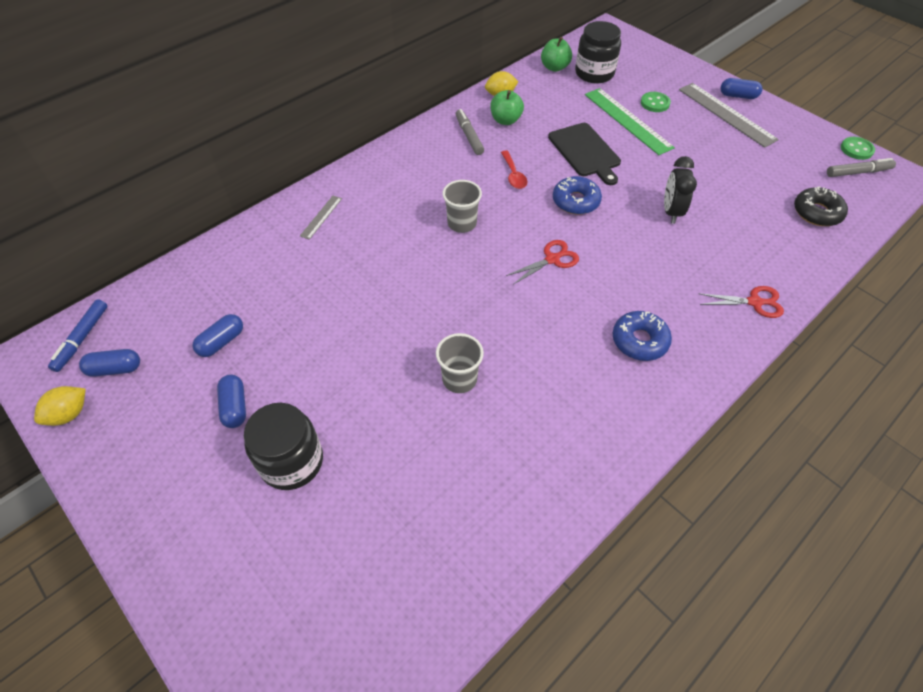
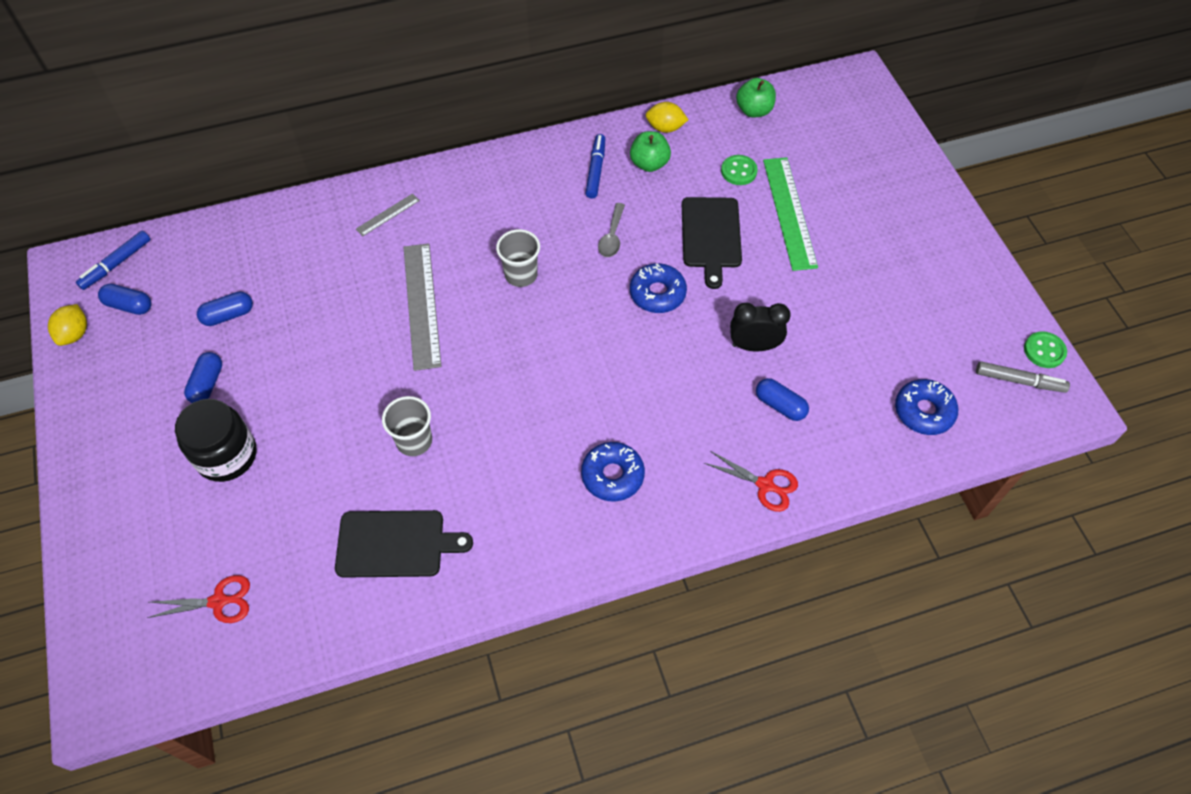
camera: 25 degrees right, 5 degrees up
yellow lemon [34,386,85,426] -> yellow lemon turned 60 degrees counterclockwise [48,304,87,346]
grey marker [456,109,484,155] -> blue marker [585,134,605,199]
red spoon [501,150,527,189] -> grey spoon [598,203,625,257]
red scissors [506,240,579,284] -> red scissors moved to [147,575,250,623]
black jar [575,21,621,83] -> none
green button [641,92,671,112] -> green button moved to [721,155,758,185]
black clock [664,156,697,224] -> black clock turned 60 degrees clockwise [730,302,791,351]
grey ruler [679,83,779,148] -> grey ruler moved to [404,243,442,371]
blue capsule [720,78,763,99] -> blue capsule moved to [756,378,809,421]
black donut [794,186,848,226] -> blue donut [895,379,958,435]
none -> black cutting board [335,510,473,578]

